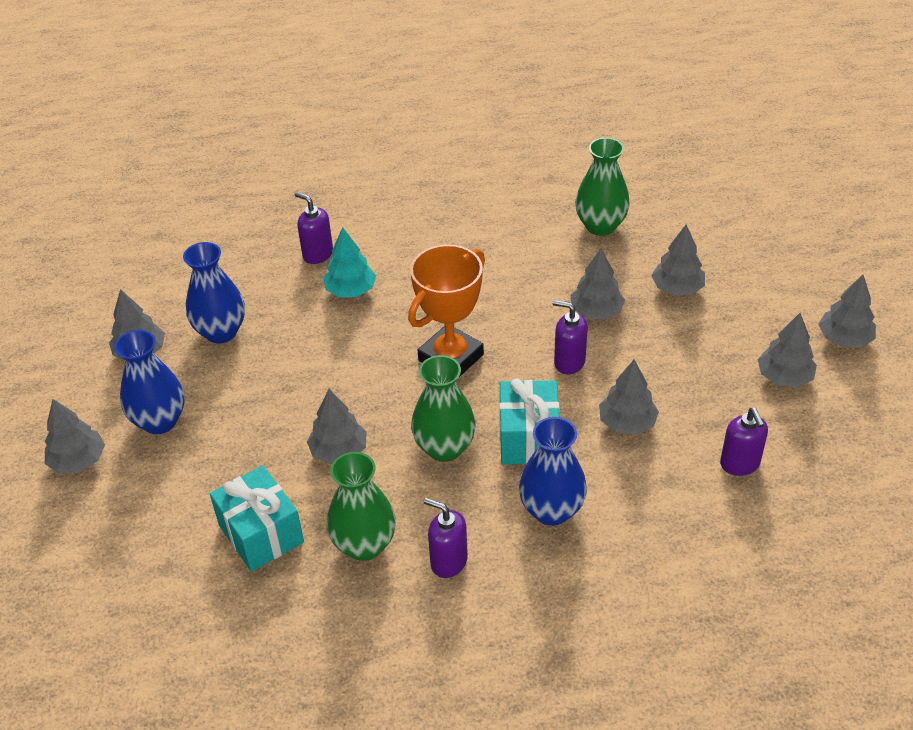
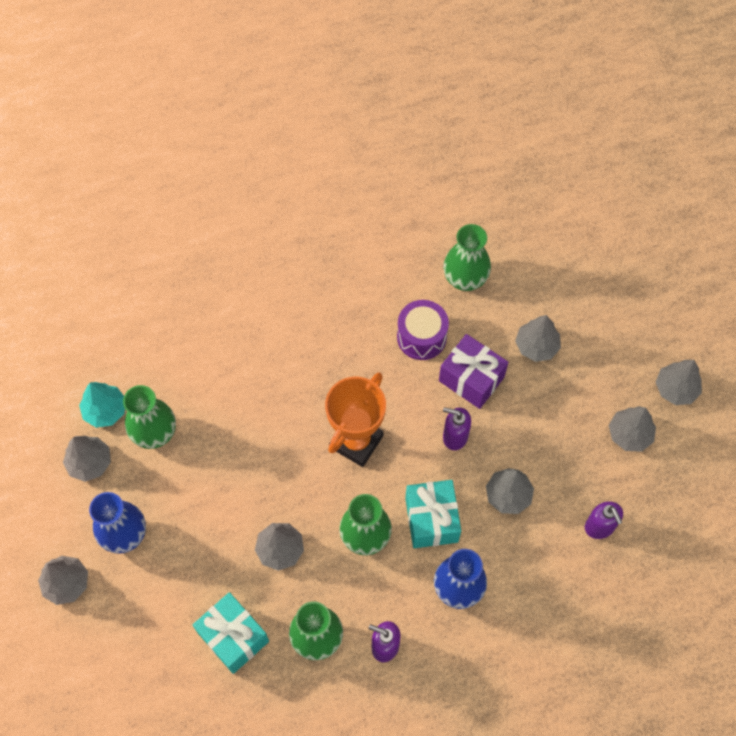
camera: 10 degrees left, 20 degrees up
blue vase [183,242,245,343] -> green vase [123,385,176,449]
purple soap dispenser [295,192,333,264] -> none
turquoise tree [323,227,376,297] -> turquoise tree moved to [79,382,125,428]
grey tree [570,248,625,320] -> purple gift [439,334,508,409]
none -> purple drum [397,300,449,360]

